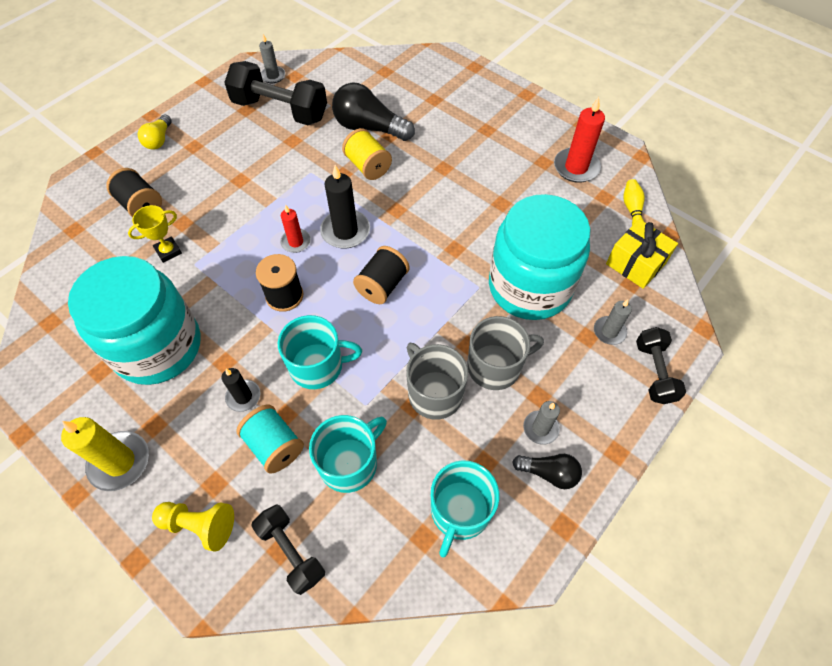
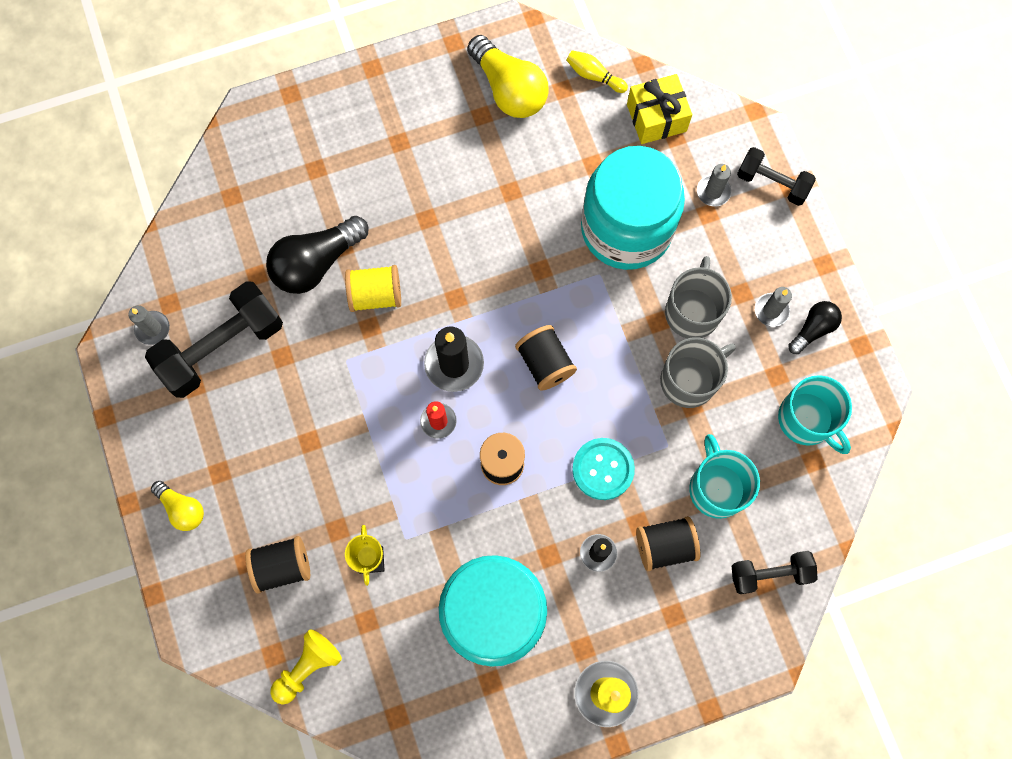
camera: 60 degrees left, 15 degrees up
yellow pawn [152,502,234,552] -> yellow pawn moved to [270,629,342,704]
turquoise spool [236,405,304,474] -> black spool [636,516,700,571]
turquoise mug [278,315,362,389] -> turquoise button [572,438,635,500]
grey mug [406,343,468,420] -> grey mug turned 150 degrees clockwise [660,337,735,408]
red candle [554,97,605,183] -> yellow light bulb [467,35,549,118]

